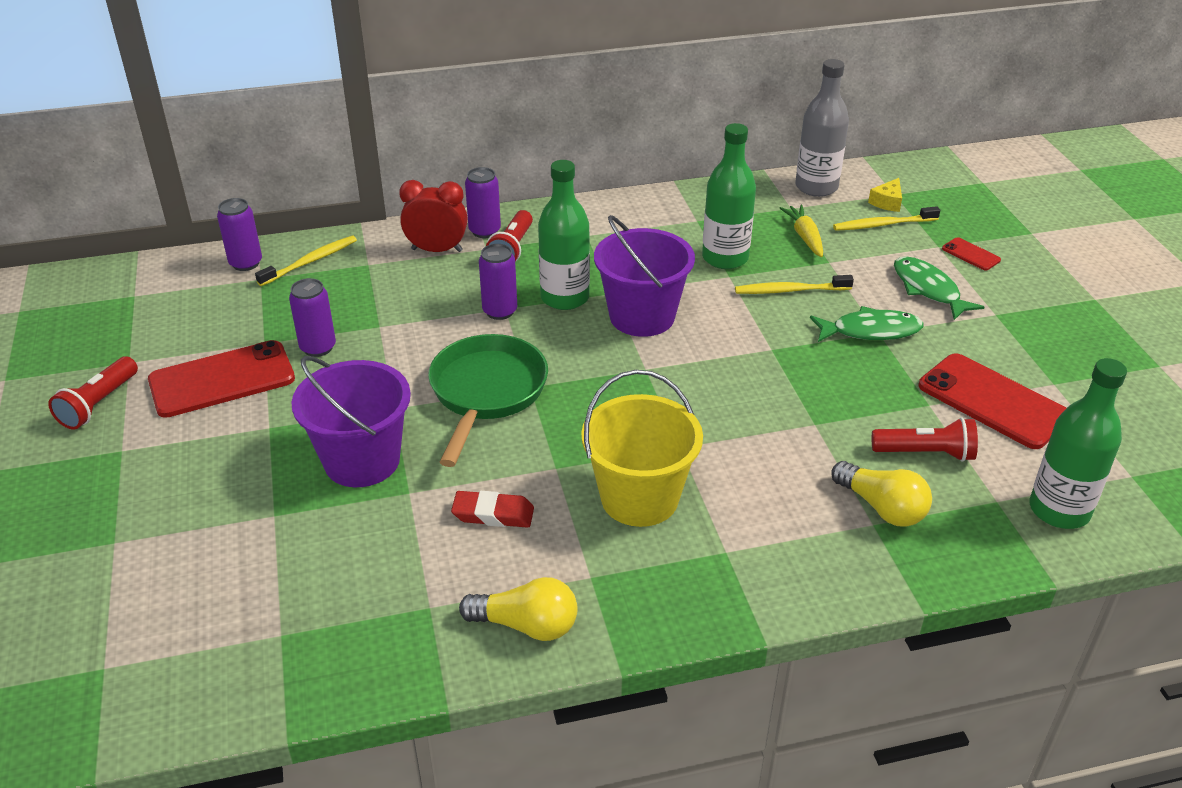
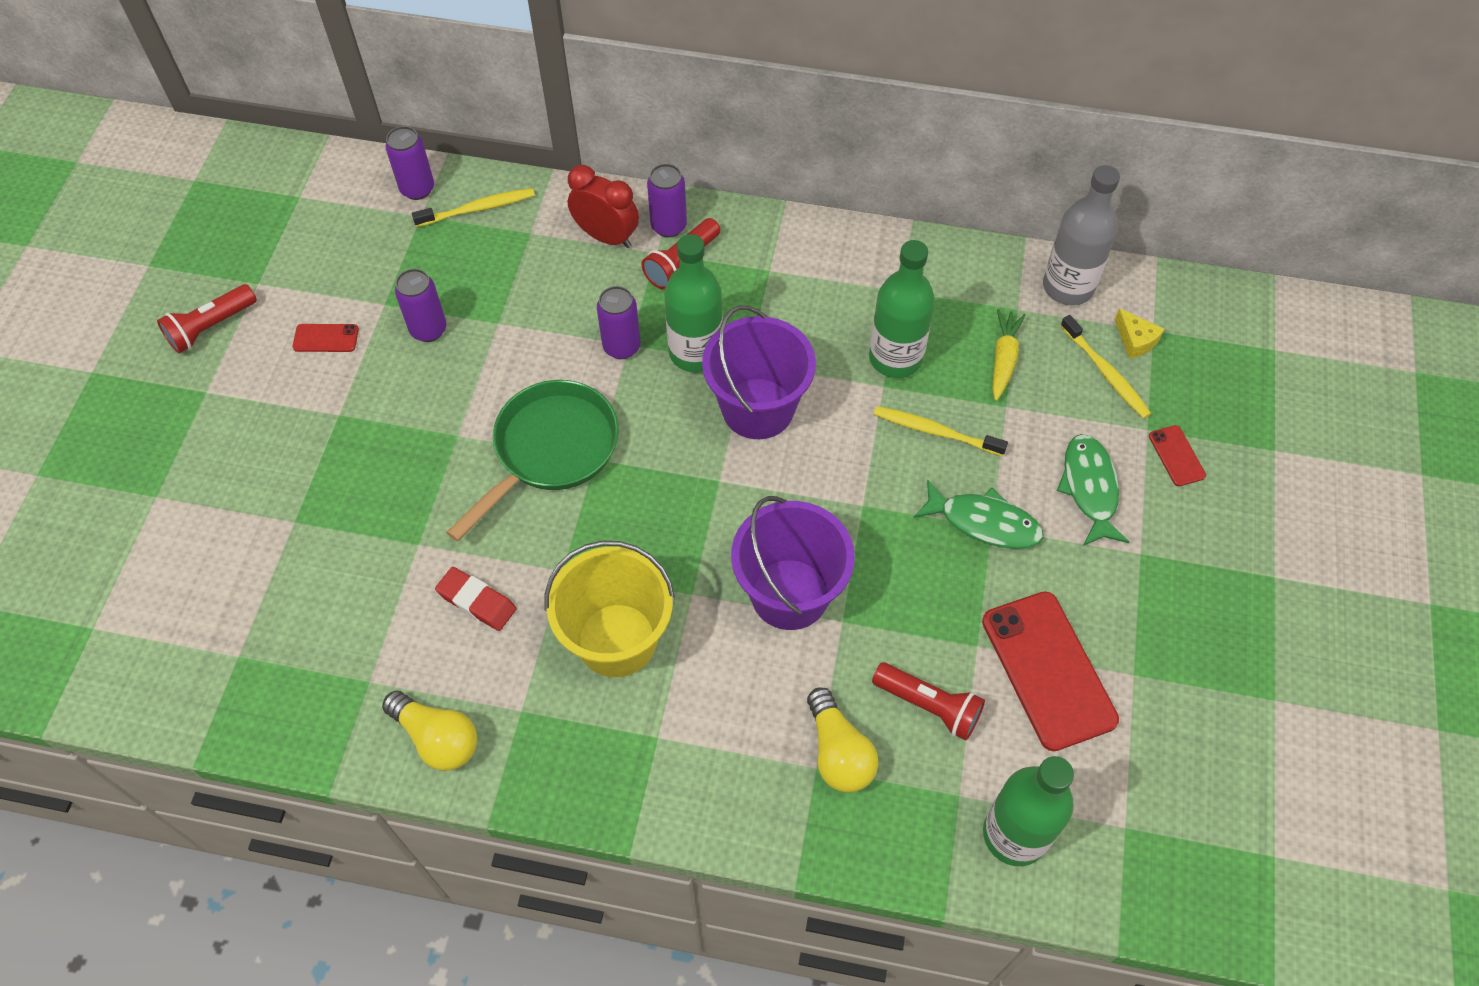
camera: 25 degrees right, 20 degrees up
red phone [148,340,295,418] -> red phone [292,324,359,352], size x0.46
purple bucket [291,356,411,487] -> purple bucket moved to [731,496,855,630]
yellow toothbrush [833,206,940,231] -> yellow toothbrush turned 135 degrees counterclockwise [1061,315,1151,419]
yellow cheese [868,178,902,212] -> yellow cheese turned 90 degrees counterclockwise [1115,308,1164,359]

